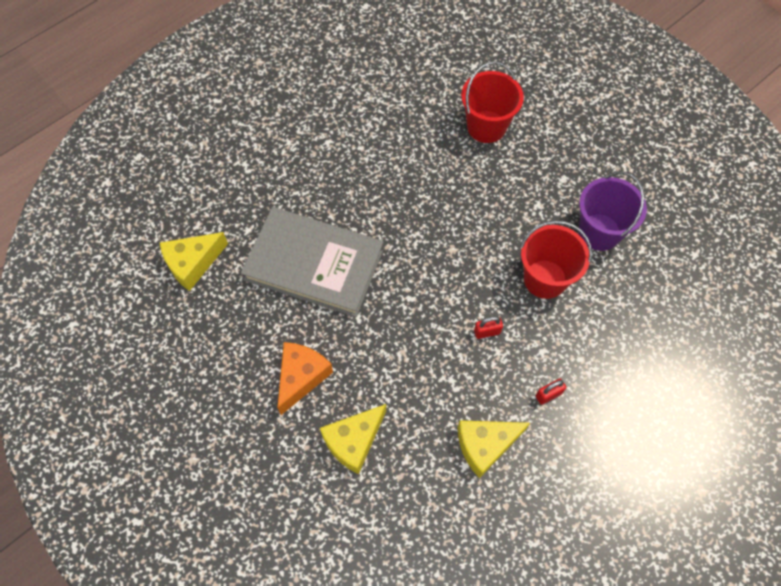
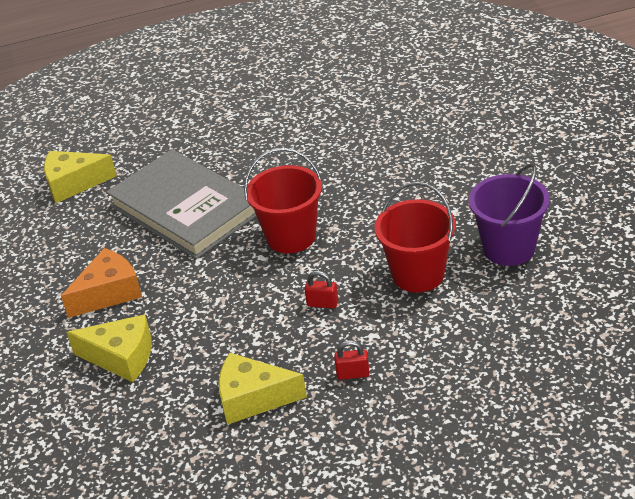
camera: 30 degrees right, 25 degrees down
yellow cheese [320,404,386,474] -> yellow cheese turned 150 degrees counterclockwise [66,315,152,382]
red bucket [461,61,524,143] -> red bucket moved to [244,148,322,253]

